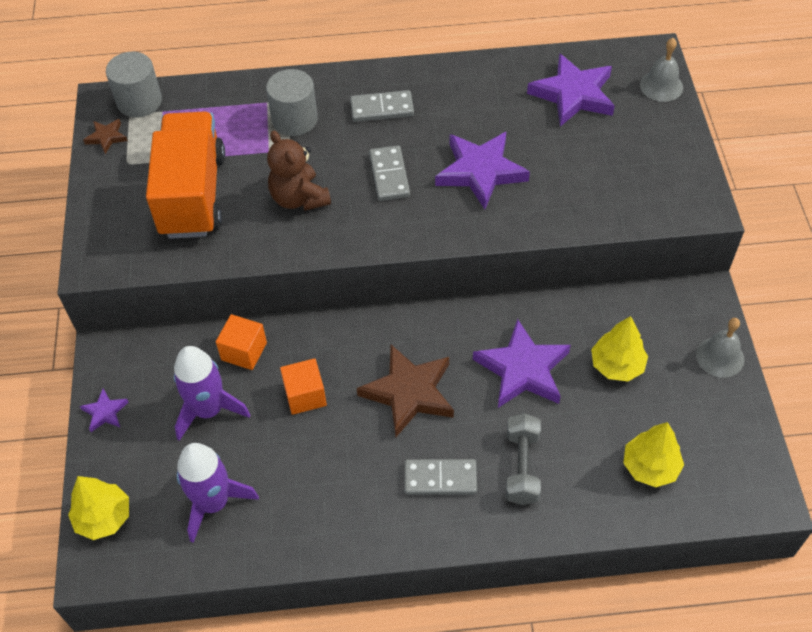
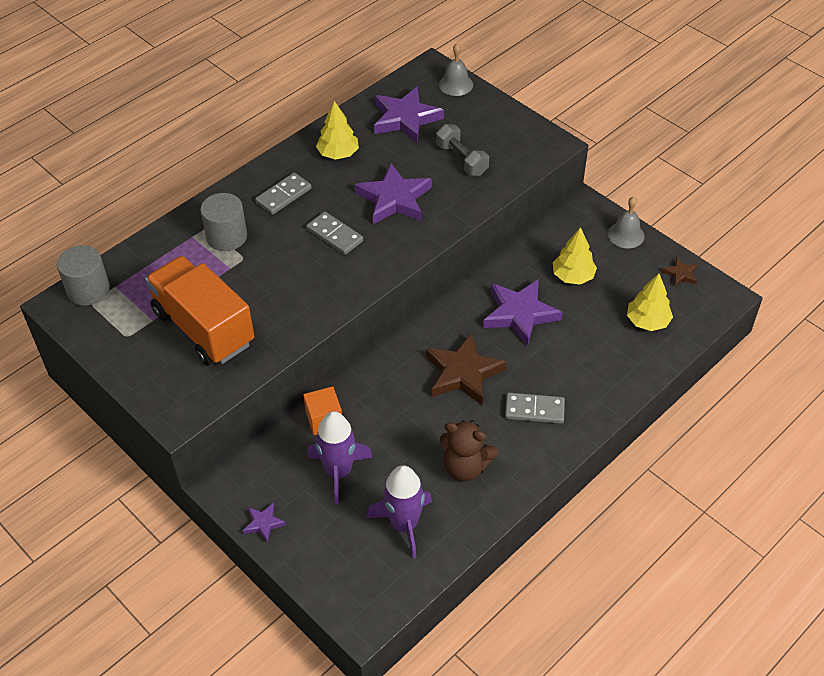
camera: 40 degrees left, 5 degrees down
yellow tree [68,476,129,540] -> yellow tree moved to [316,101,359,160]
brown star [83,119,128,154] -> brown star moved to [662,257,698,287]
brown teddy bear [267,131,331,211] -> brown teddy bear moved to [440,420,498,481]
orange cube [280,358,327,415] -> none
grey domino [404,459,477,495] -> grey domino turned 45 degrees clockwise [505,393,565,424]
grey dumbbell [506,414,541,505] -> grey dumbbell moved to [436,124,489,176]

